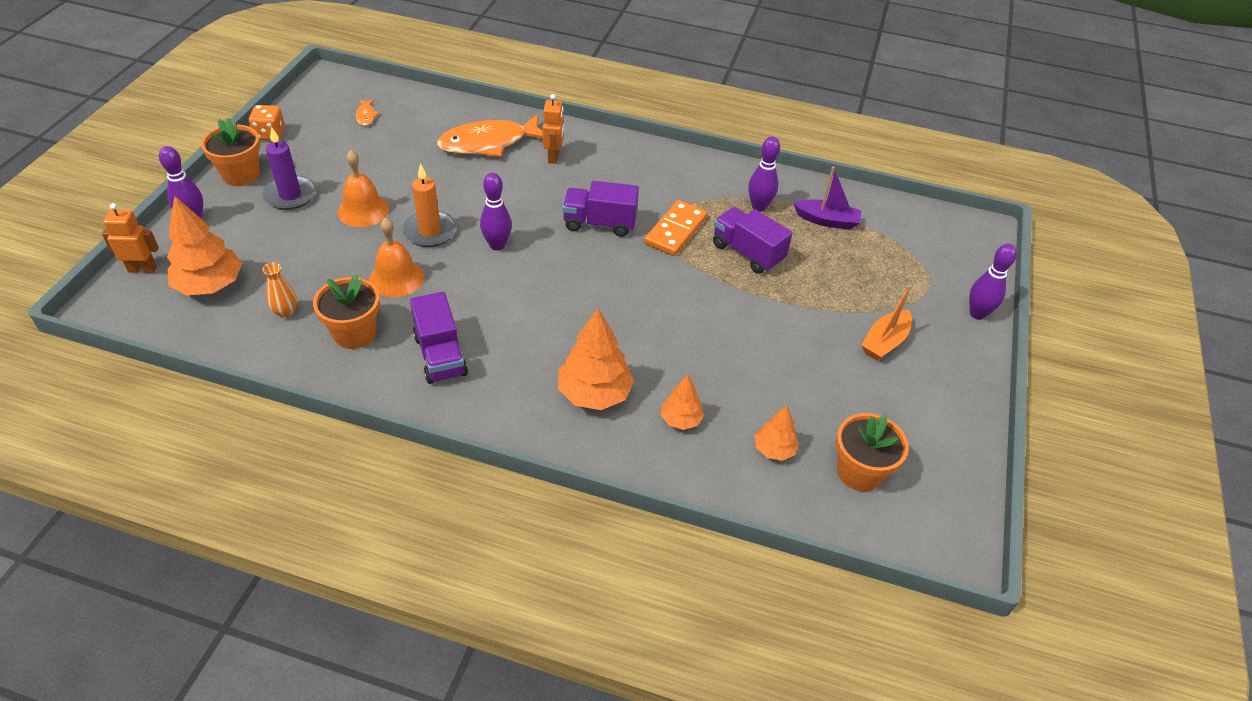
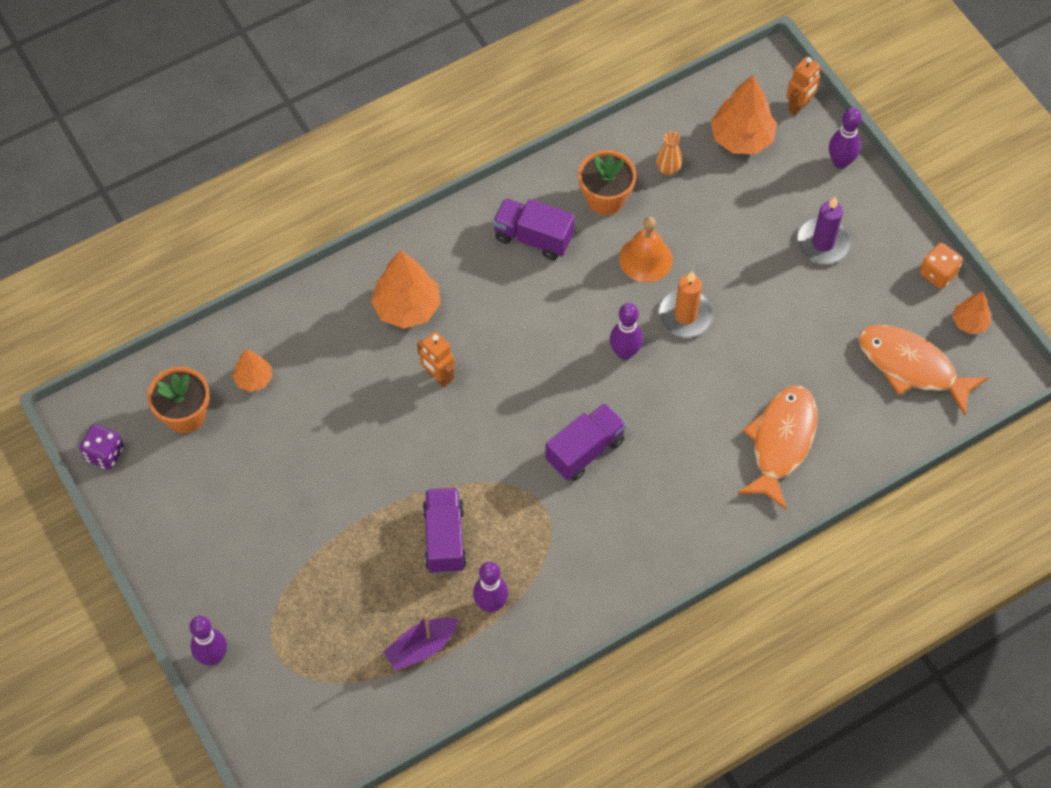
camera: 135 degrees right, 15 degrees up
orange flower pot [201,118,260,186] -> none
orange bell [337,150,389,227] -> none
orange fish [356,99,380,126] -> orange fish [858,325,988,415], size x2.42
orange robot [542,94,564,164] -> orange robot moved to [417,332,455,387]
orange domino [644,200,708,256] -> none
orange tree [660,375,704,430] -> orange tree moved to [952,291,991,334]
purple truck [713,207,792,274] -> purple truck turned 90 degrees counterclockwise [423,488,467,574]
orange boat [861,285,912,361] -> none
none -> purple dice [79,424,124,470]

